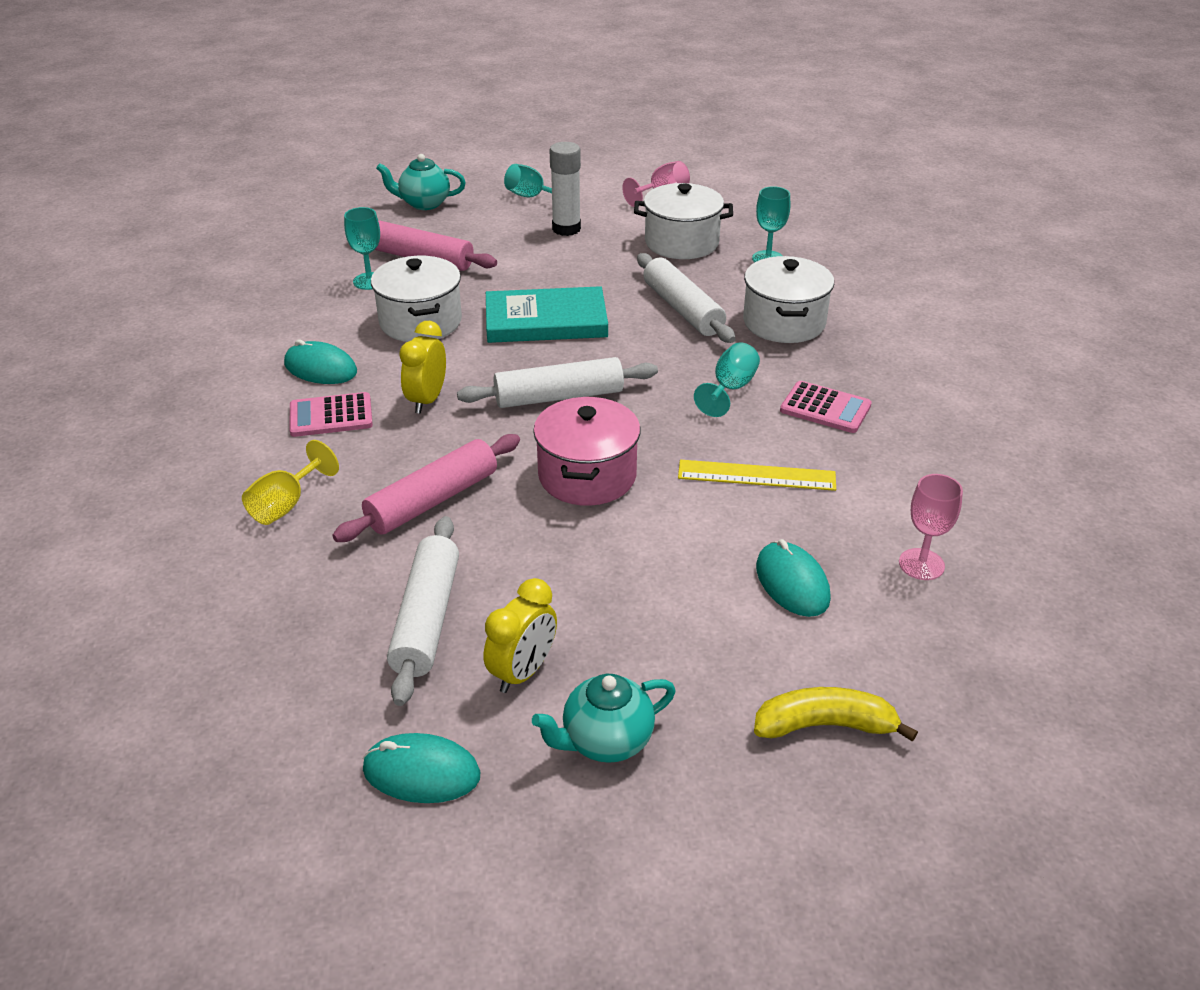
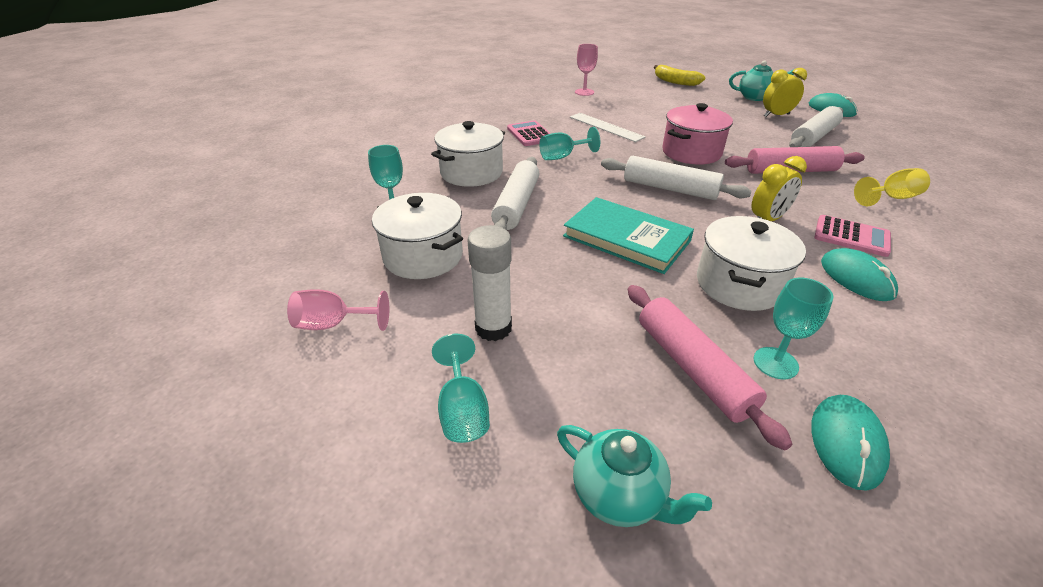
camera: 140 degrees left, 0 degrees up
yellow ruler [678,460,836,491] -> white ruler [570,113,645,142]
turquoise mouse [756,539,831,617] -> turquoise mouse moved to [811,395,890,491]

